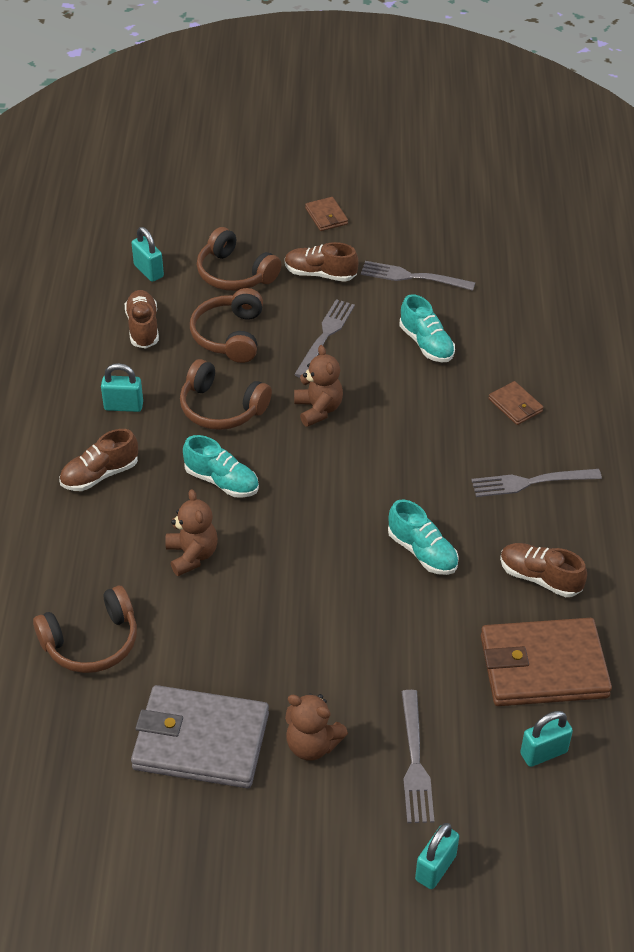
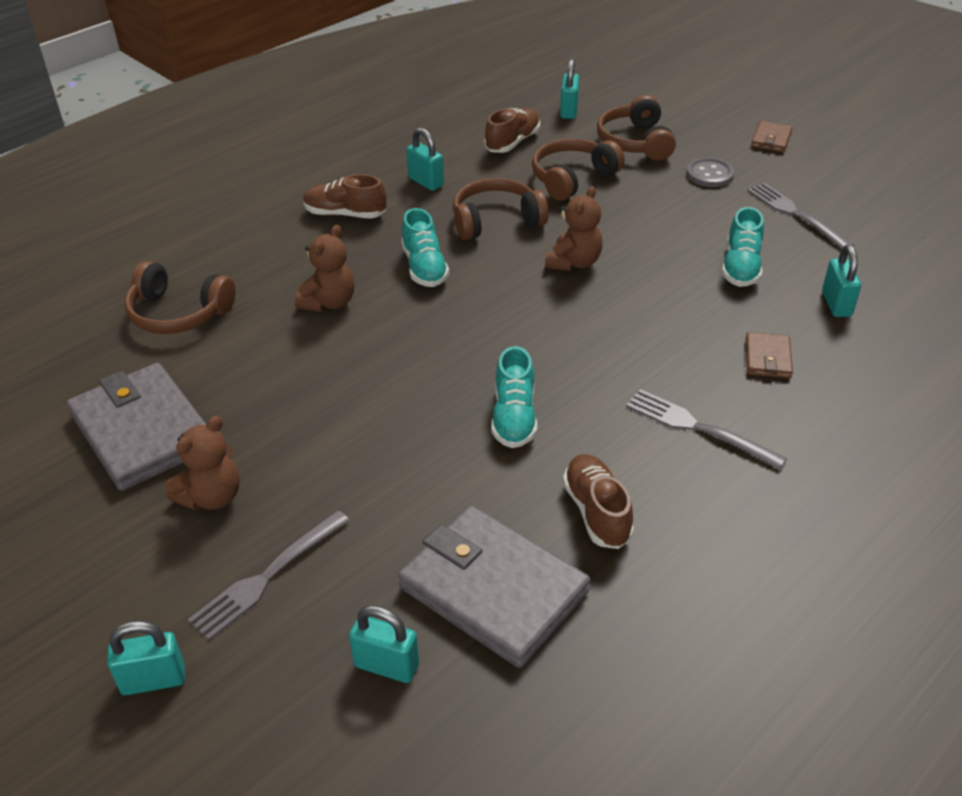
camera: 45 degrees right, 5 degrees down
brown headphones [180,359,272,430] -> brown headphones turned 90 degrees clockwise [453,178,549,240]
brown shoe [285,242,358,282] -> grey button [686,158,734,187]
brown teddy bear [285,693,348,761] -> brown teddy bear turned 120 degrees counterclockwise [165,416,240,511]
grey fork [294,299,355,378] -> none
brown wallet [481,618,612,706] -> grey wallet [398,505,590,668]
none -> turquoise padlock [822,245,861,317]

